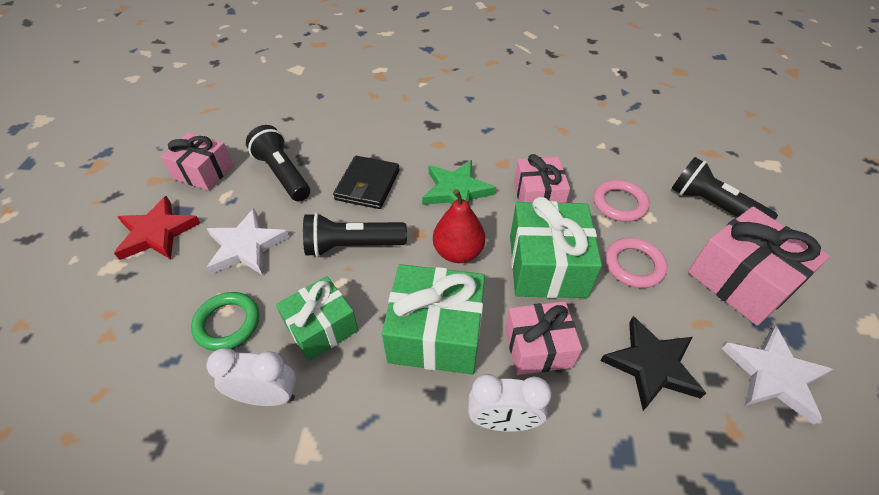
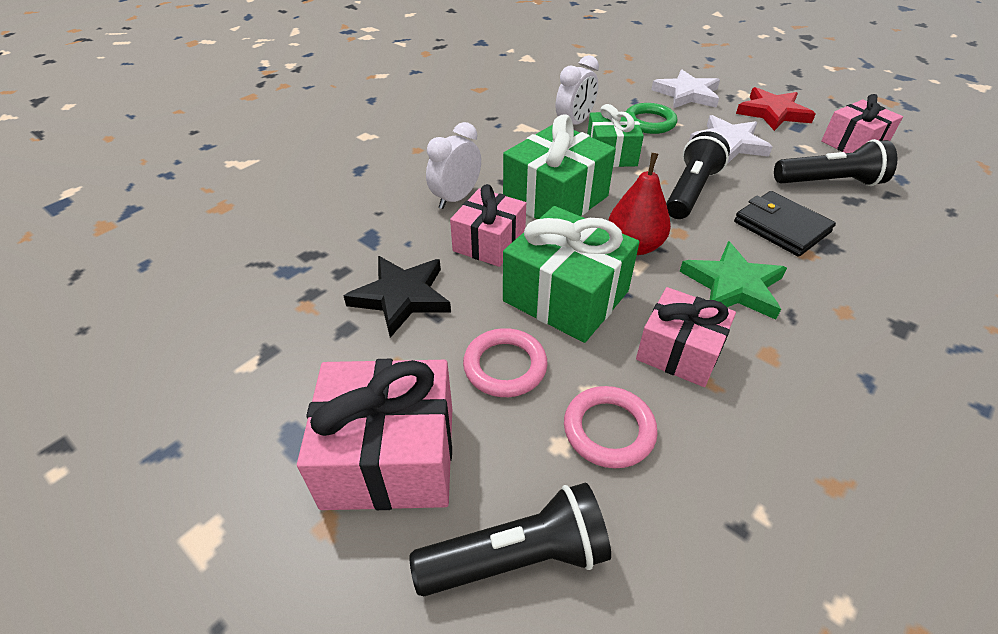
camera: 125 degrees right, 5 degrees down
white star [722,326,833,425] -> white star moved to [651,70,720,108]

